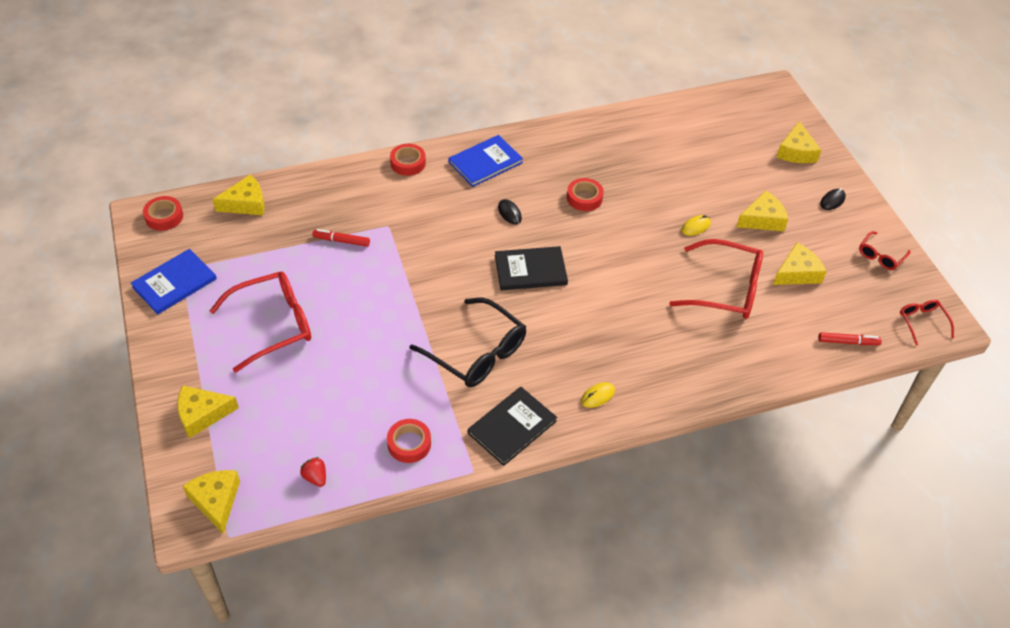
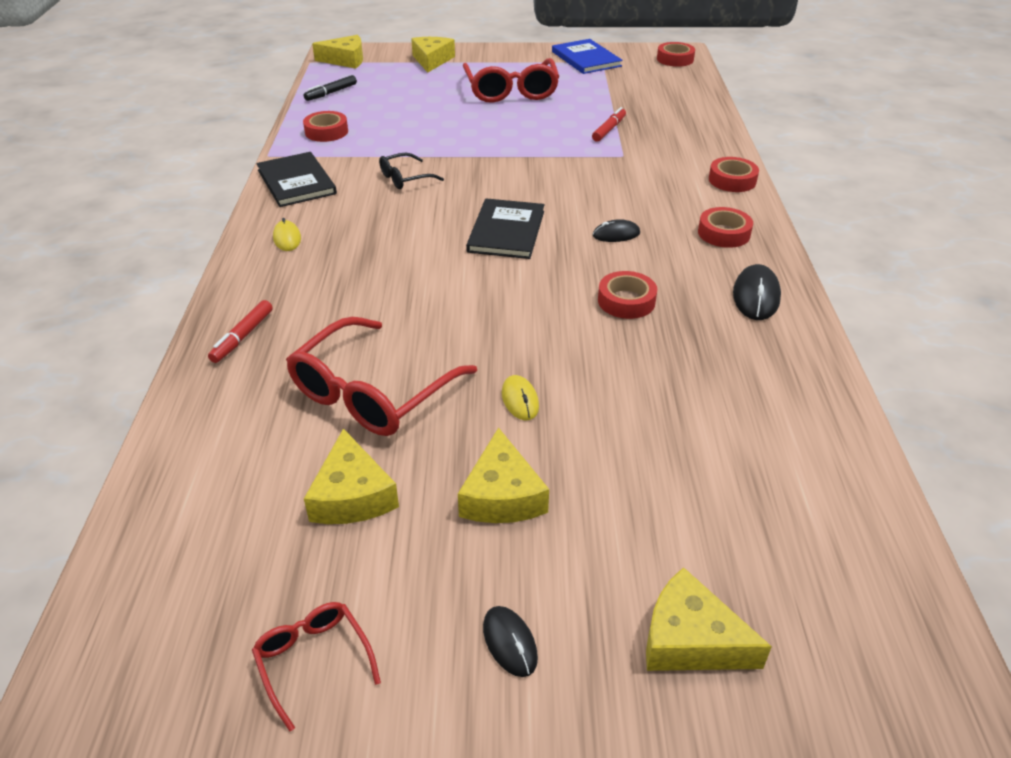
camera: 110 degrees right, 10 degrees down
yellow cheese [212,174,265,215] -> none
red strawberry [300,457,326,487] -> black marker [304,75,357,101]
black glasses [410,298,526,387] -> black glasses [379,153,444,189], size x0.51
blue book [448,135,523,187] -> red tape [698,207,753,248]
red marker [818,332,882,345] -> red marker moved to [208,300,273,363]
red glasses [900,300,954,345] -> none
none -> black mouse [733,264,781,320]

